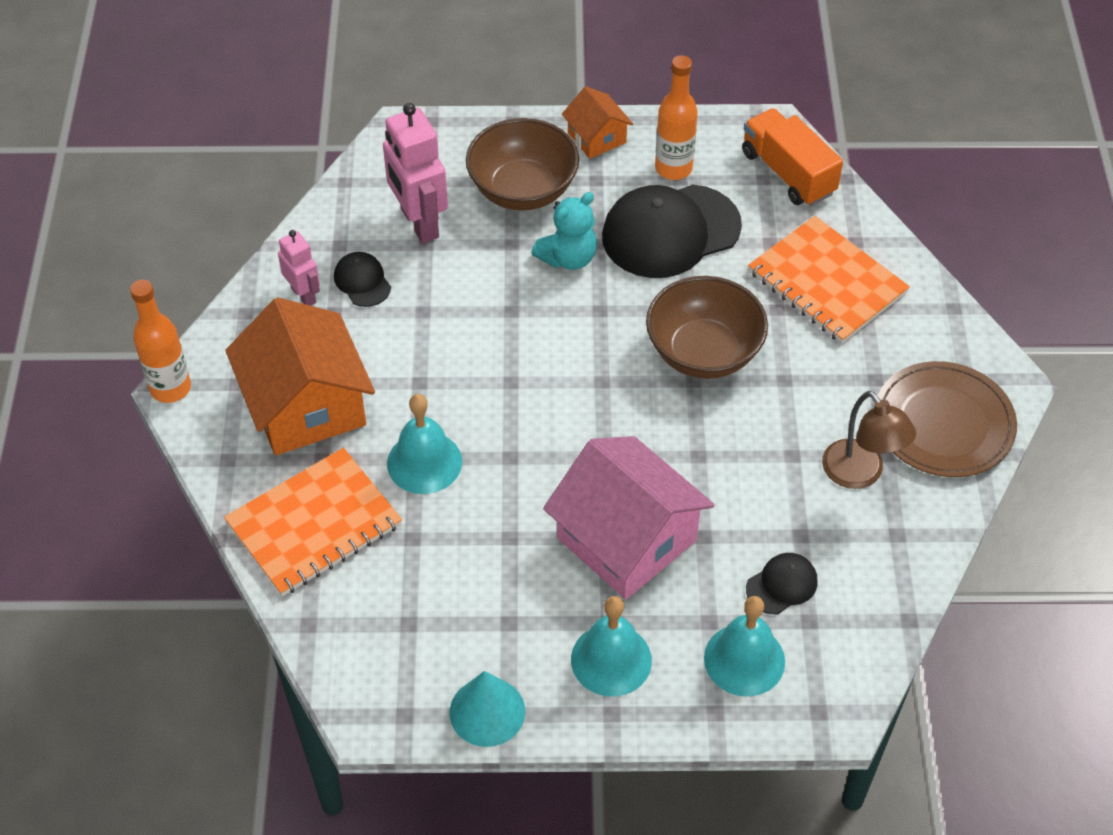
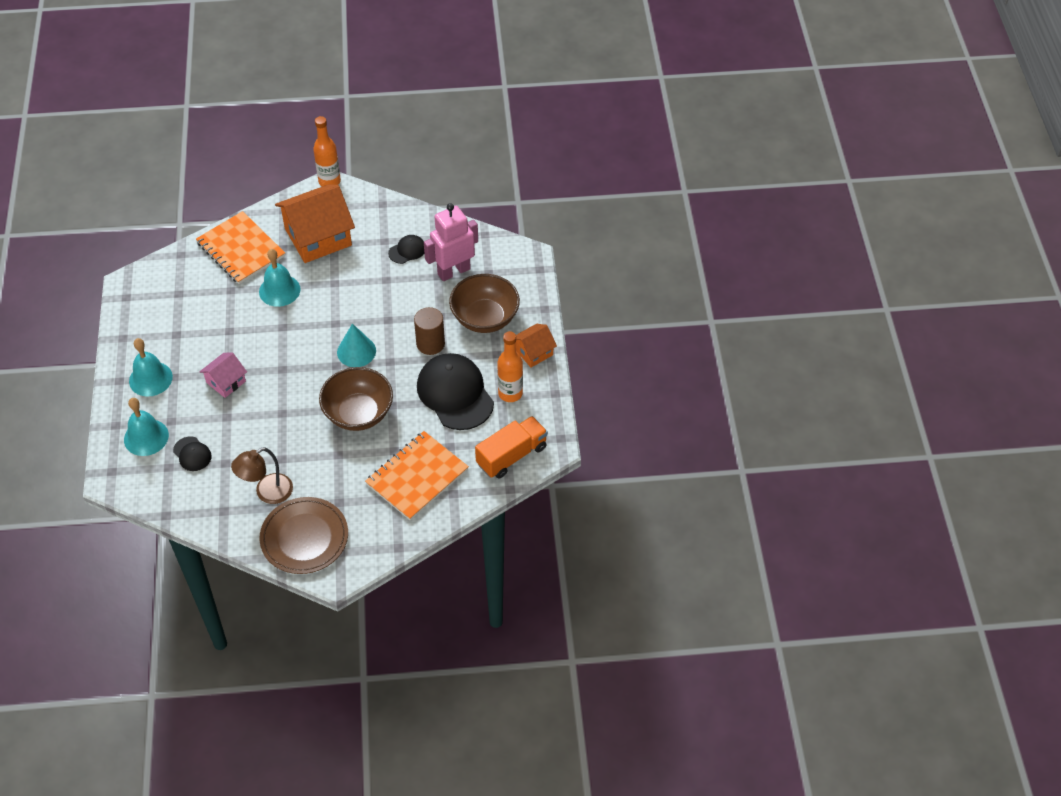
camera: 85 degrees right, 0 degrees up
pink robot [278,230,320,306] -> none
turquoise cone [450,671,525,747] -> turquoise cone moved to [337,324,376,367]
turquoise teddy bear [531,192,597,270] -> brown cylinder [414,307,445,355]
pink house [543,436,715,600] -> pink house [199,352,247,398], size x0.51

